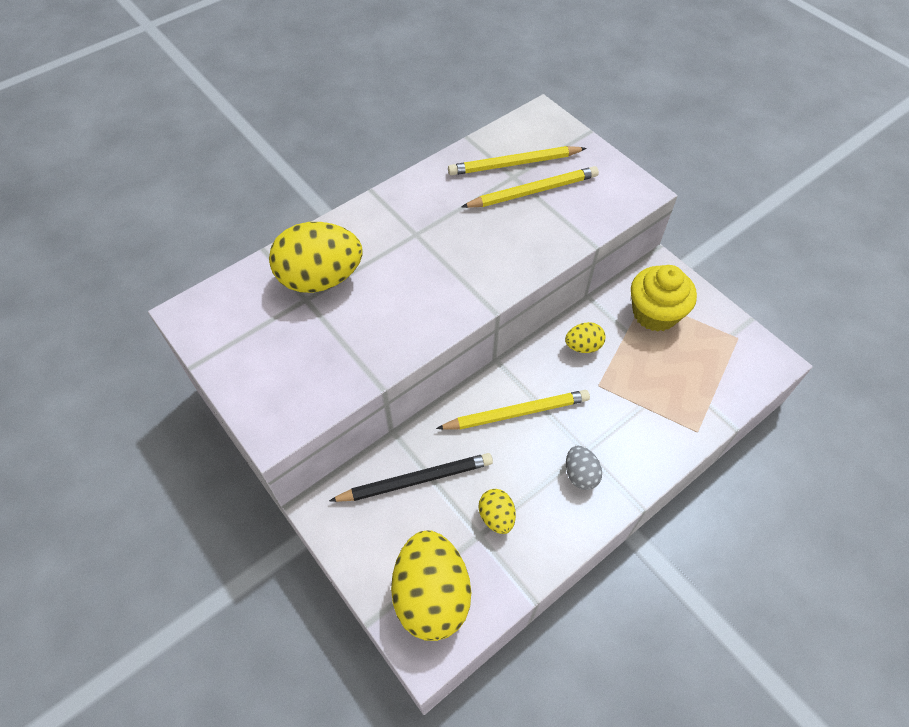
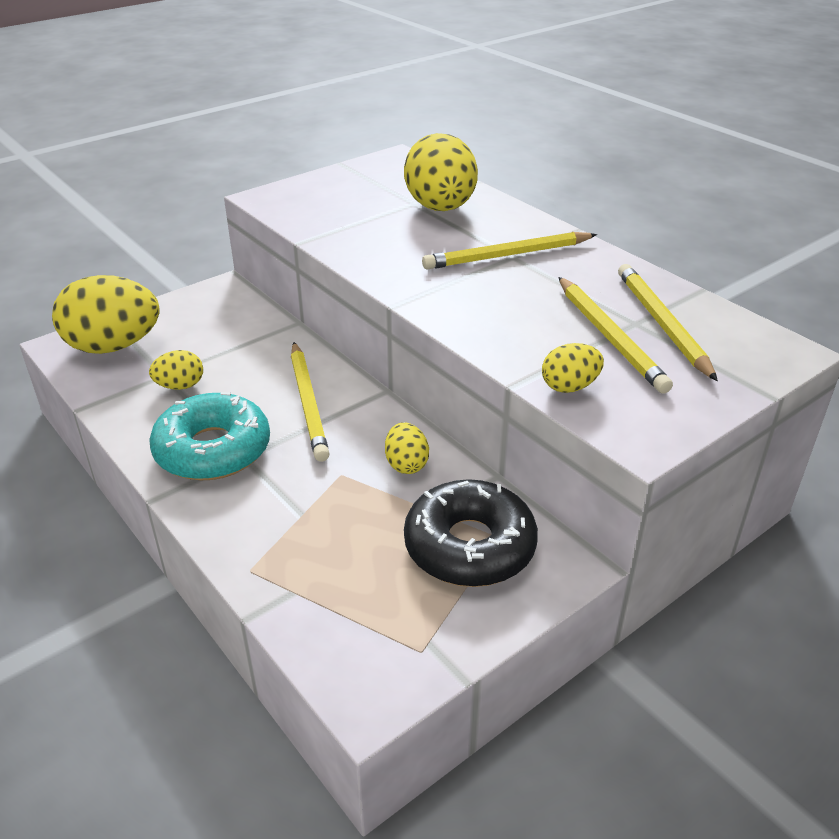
camera: 90 degrees right, 20 degrees down
black pencil [329,453,493,502] -> none
grey egg [566,446,602,490] -> turquoise donut [149,392,270,480]
yellow cupcake [631,265,697,332] -> black donut [404,479,538,587]
none -> yellow pencil [422,232,597,270]
none -> yellow egg [542,343,604,393]

